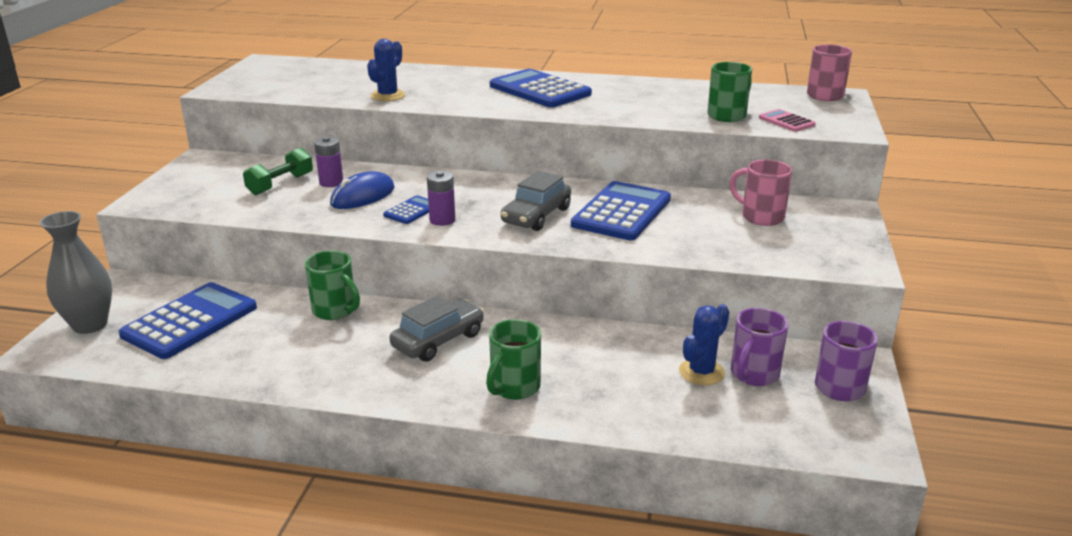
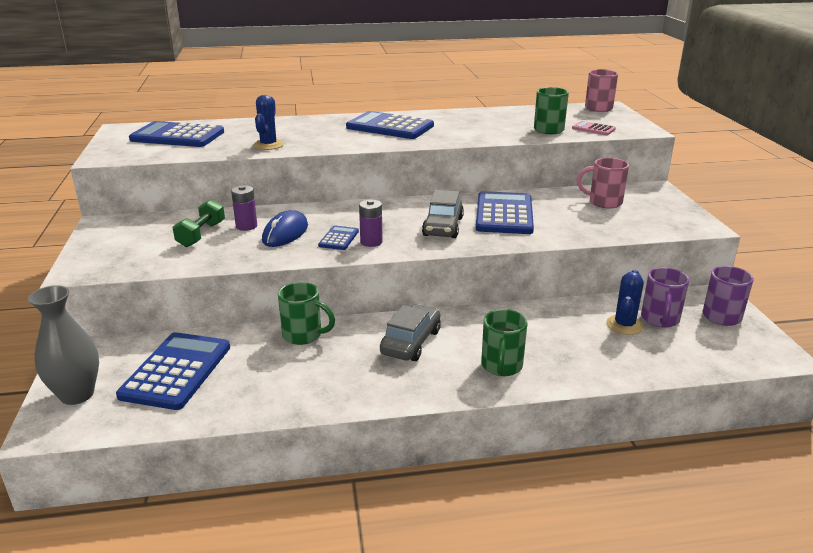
camera: 20 degrees left, 0 degrees up
none -> blue calculator [129,121,224,147]

